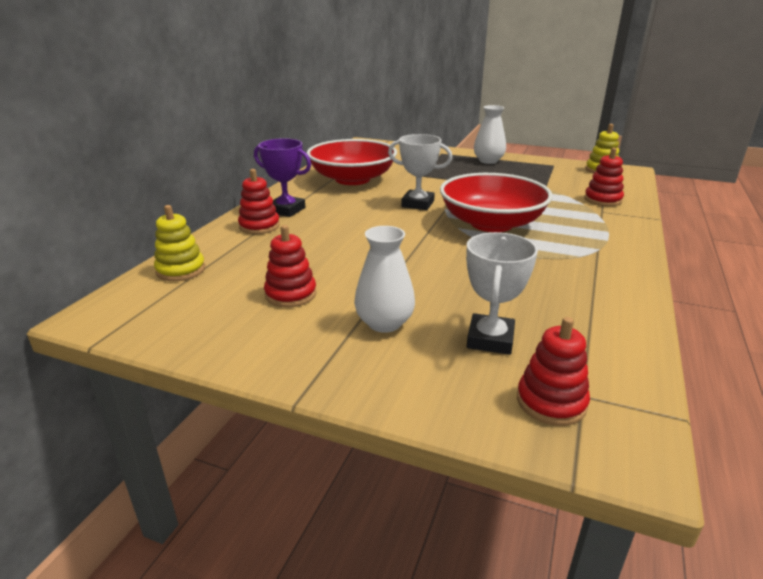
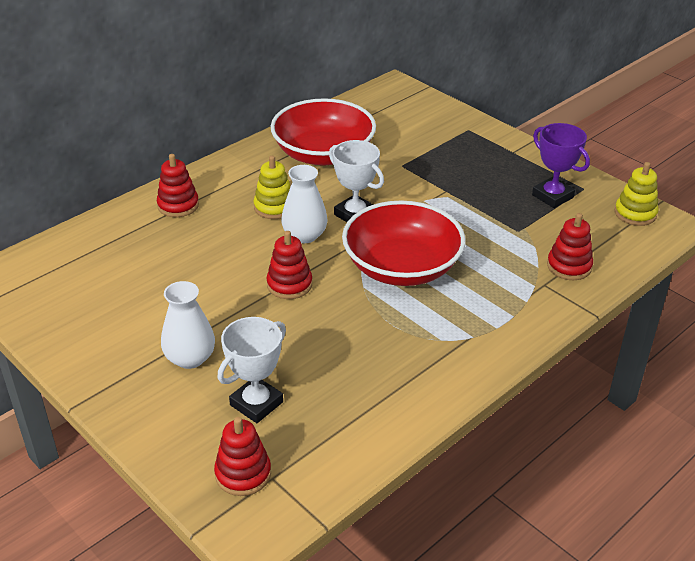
camera: 25 degrees right, 10 degrees up
yellow stacking toy [154,205,205,281] -> yellow stacking toy moved to [254,156,290,219]
purple trophy [254,138,311,217] -> purple trophy moved to [532,123,590,208]
red stacking toy [264,225,317,307] -> red stacking toy moved to [267,231,312,299]
white vase [474,105,506,164] -> white vase moved to [281,165,328,243]

